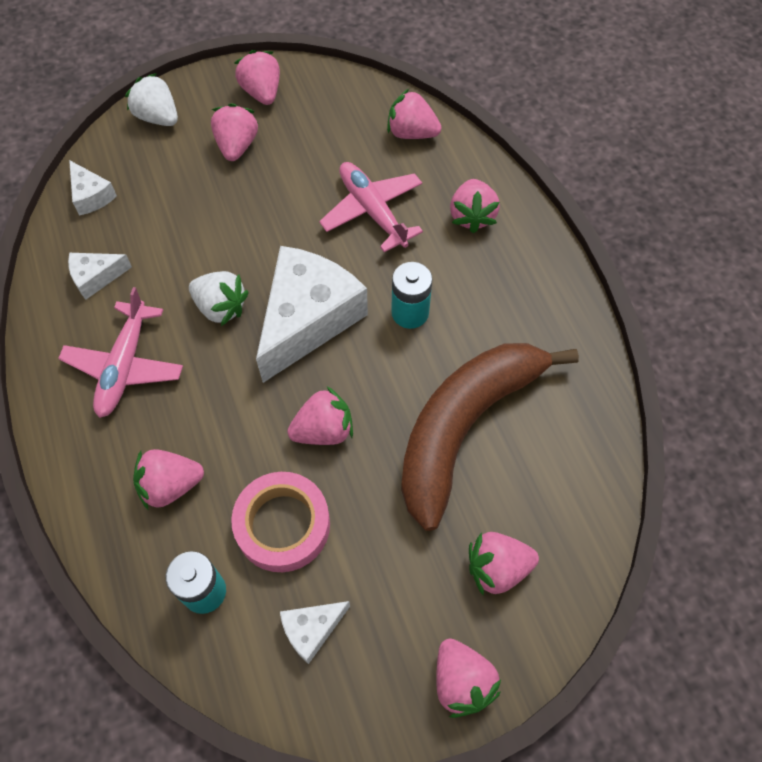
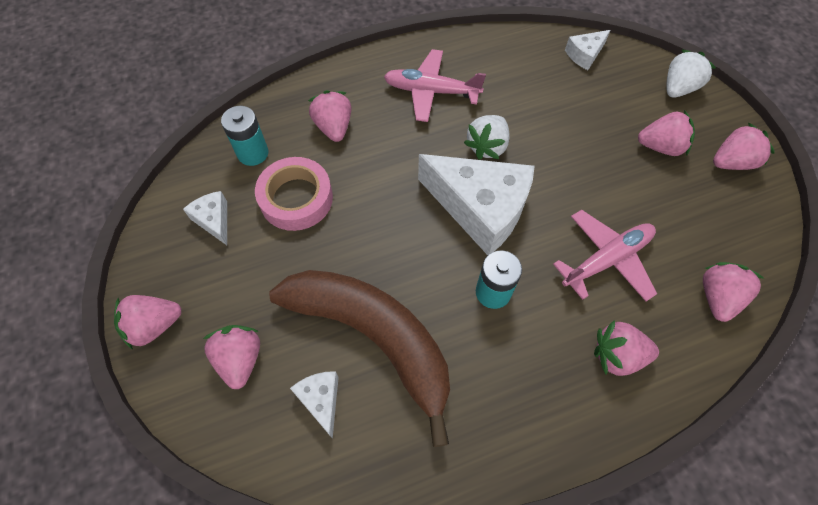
camera: 90 degrees right, 0 degrees up
white cheese [68,253,132,300] -> white cheese moved to [290,371,339,438]
pink strawberry [287,386,353,445] -> none

